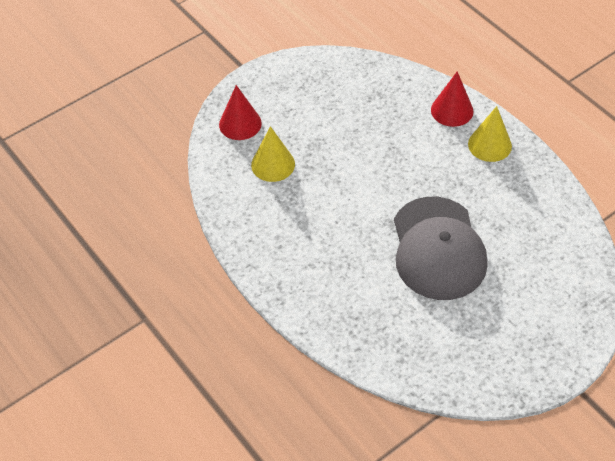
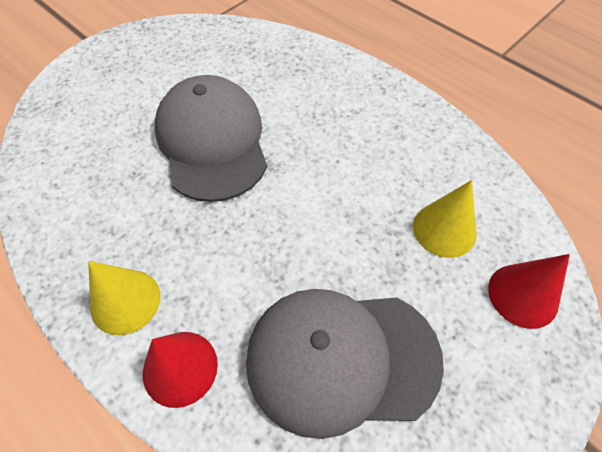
camera: 170 degrees right, 5 degrees up
none -> grey cap [246,289,444,439]

